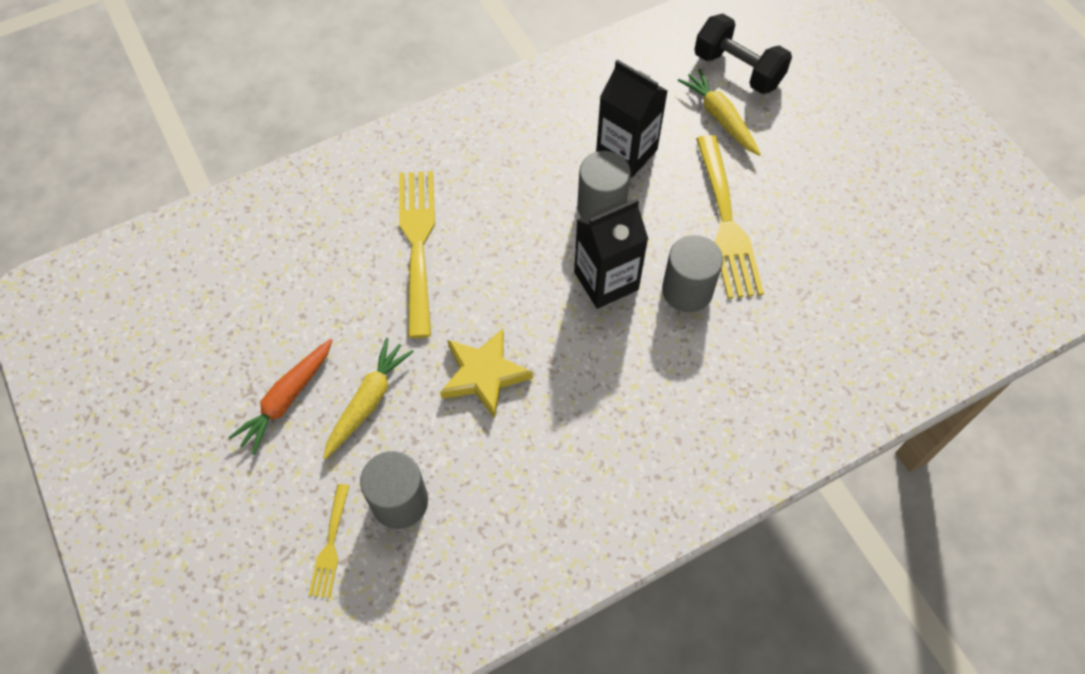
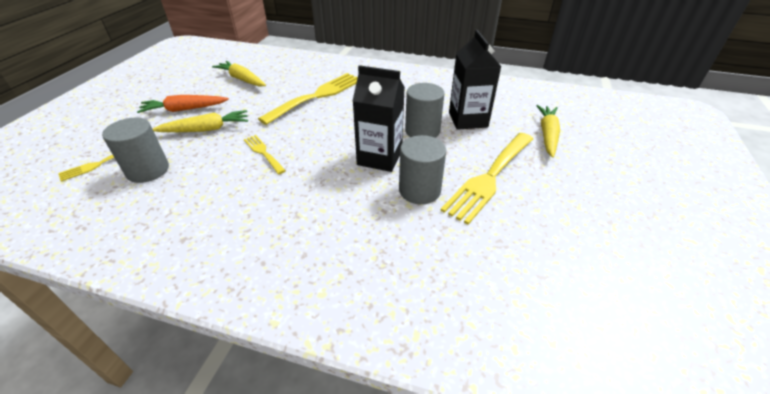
camera: 45 degrees right, 20 degrees down
yellow star [440,329,533,419] -> yellow fork [244,135,286,174]
black dumbbell [694,14,792,94] -> none
none -> yellow carrot [212,61,266,87]

